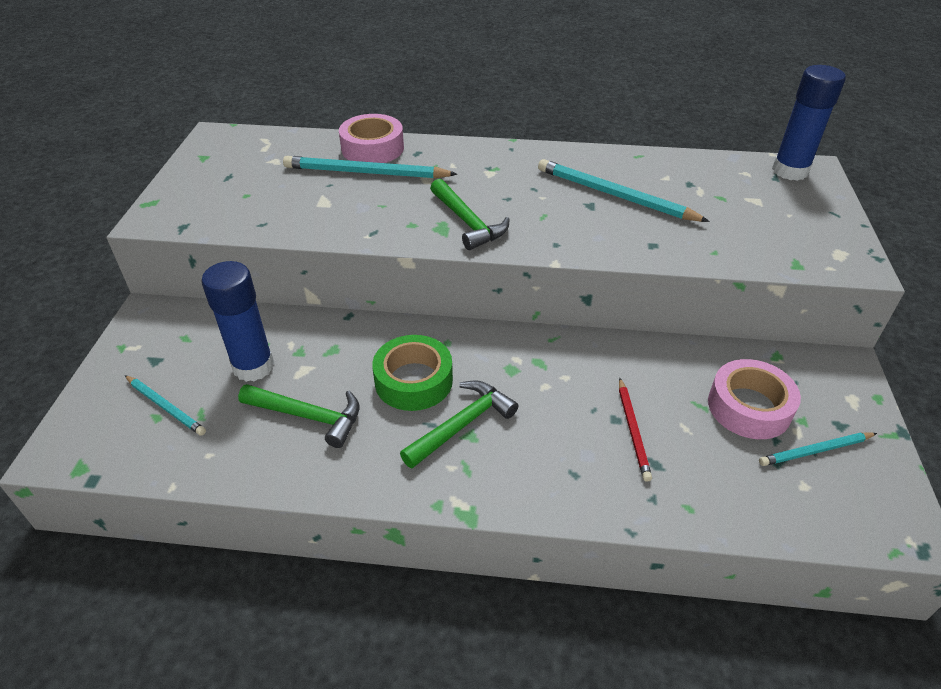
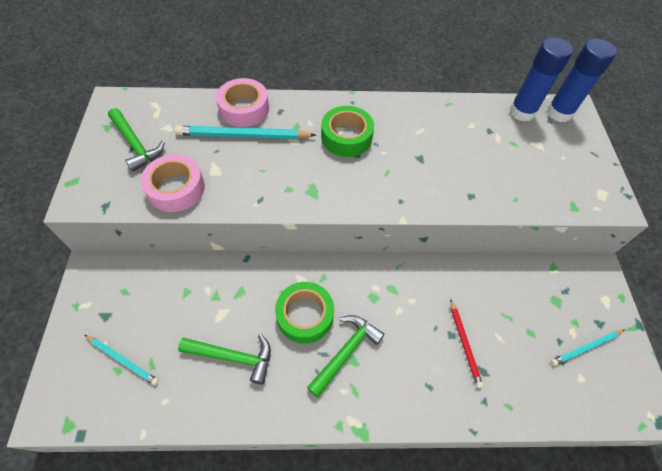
camera: 10 degrees left, 15 degrees up
blue glue stick [201,261,274,382] -> blue glue stick moved to [509,38,573,122]
green hammer [430,179,510,250] -> green hammer moved to [108,108,165,172]
turquoise pencil [538,159,709,222] -> none
pink tape [708,359,801,439] -> pink tape moved to [141,154,205,212]
none -> green tape [321,106,374,157]

